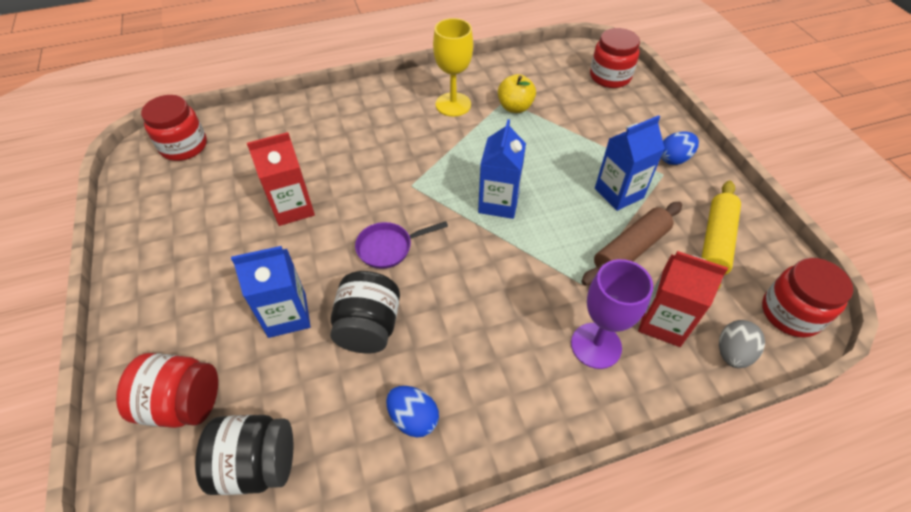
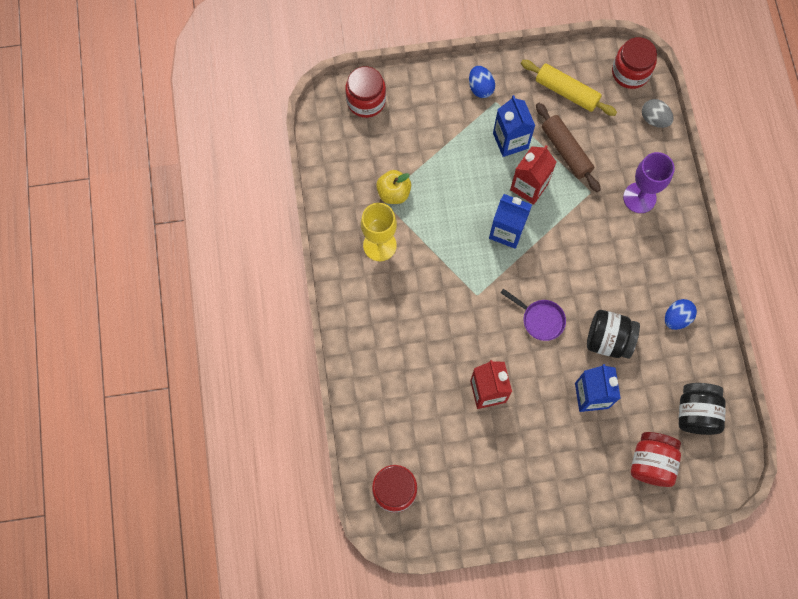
camera: 80 degrees left, 20 degrees up
purple pan [355,221,448,269] -> purple pan turned 45 degrees counterclockwise [501,289,566,341]
red carton [638,251,728,347] -> red carton moved to [510,145,556,205]

